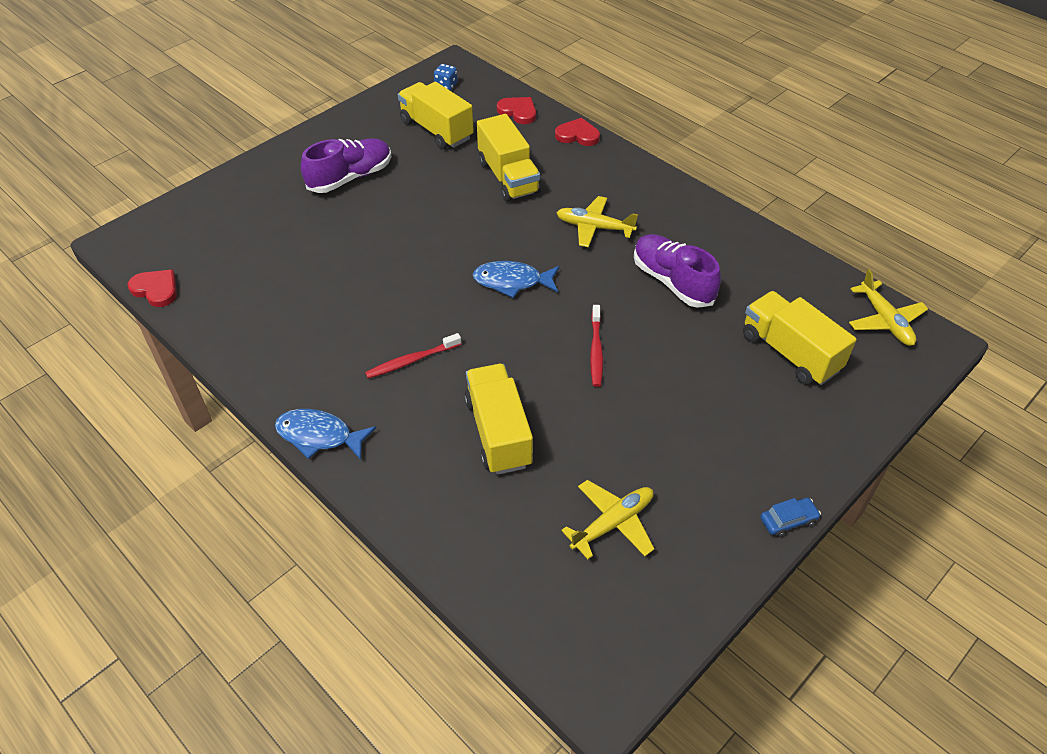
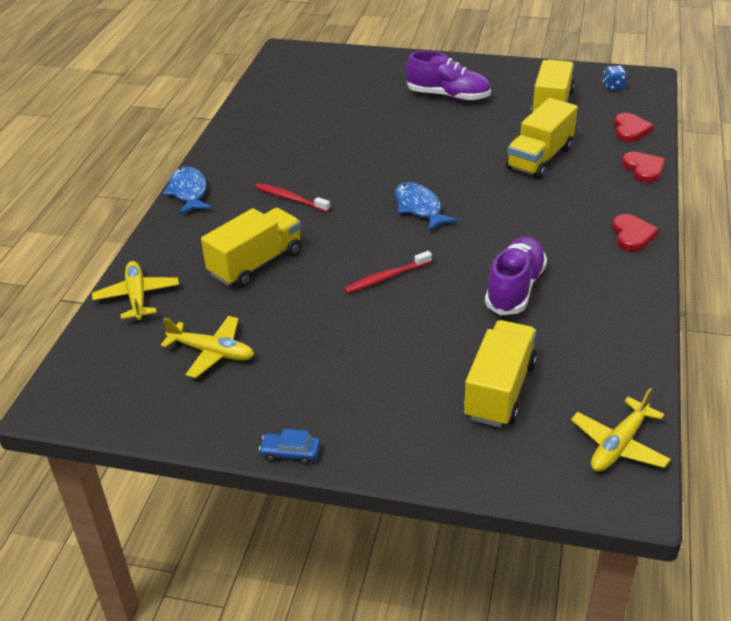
camera: 60 degrees right, 10 degrees down
red heart [127,270,177,307] -> red heart moved to [612,214,659,251]
yellow plane [556,196,638,247] -> yellow plane moved to [92,261,179,320]
blue car [760,498,821,537] -> blue car turned 150 degrees clockwise [259,429,320,465]

